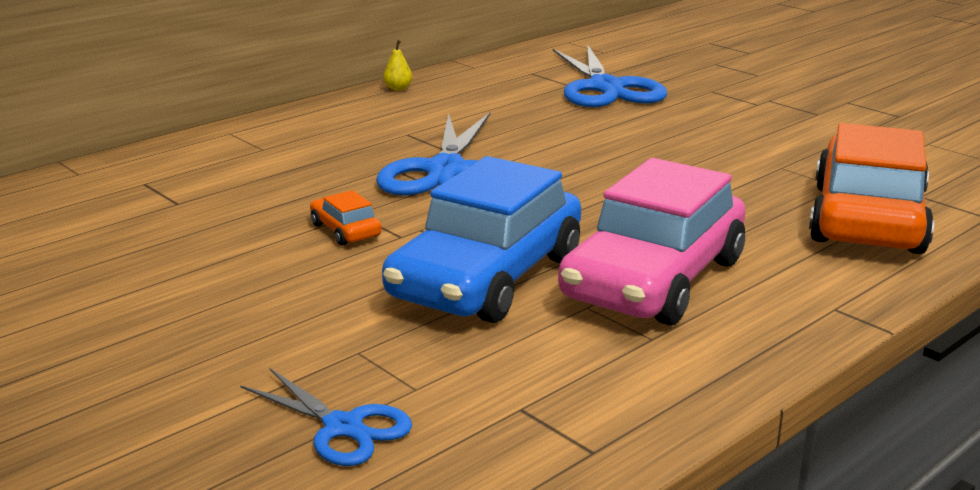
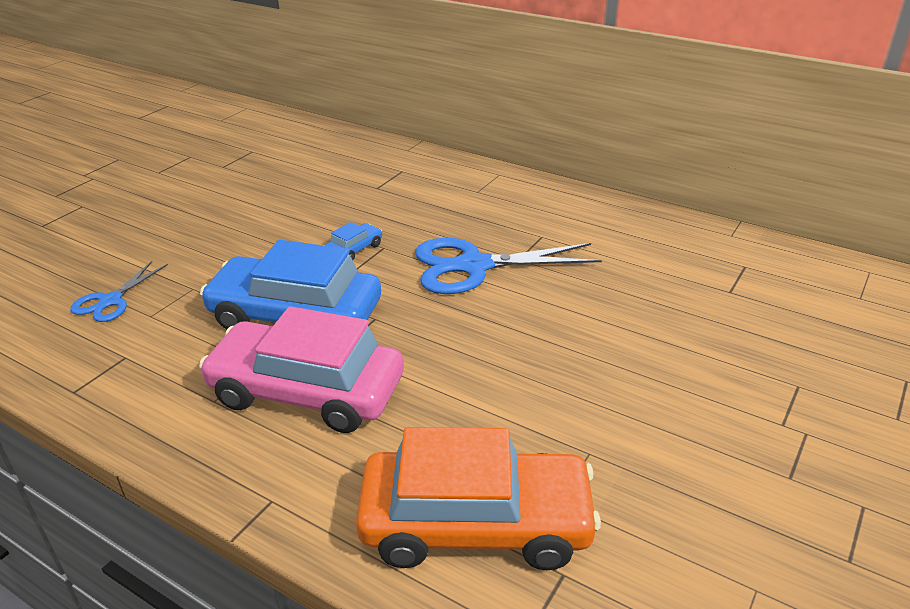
camera: 75 degrees right, 10 degrees up
orange car [310,190,382,246] -> blue car [325,222,382,260]
yellow pear [383,40,412,91] -> none
blue scissors [553,44,667,107] -> none

